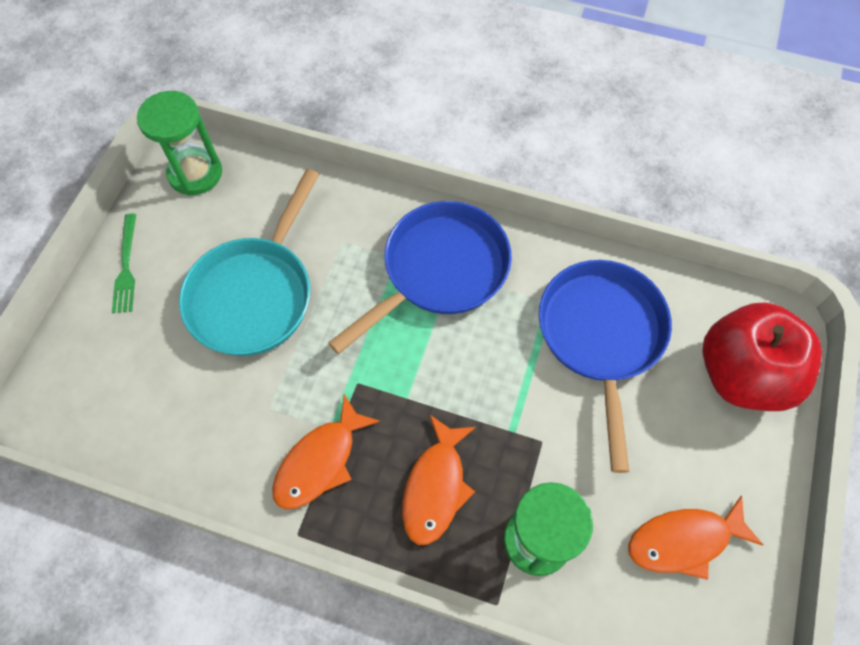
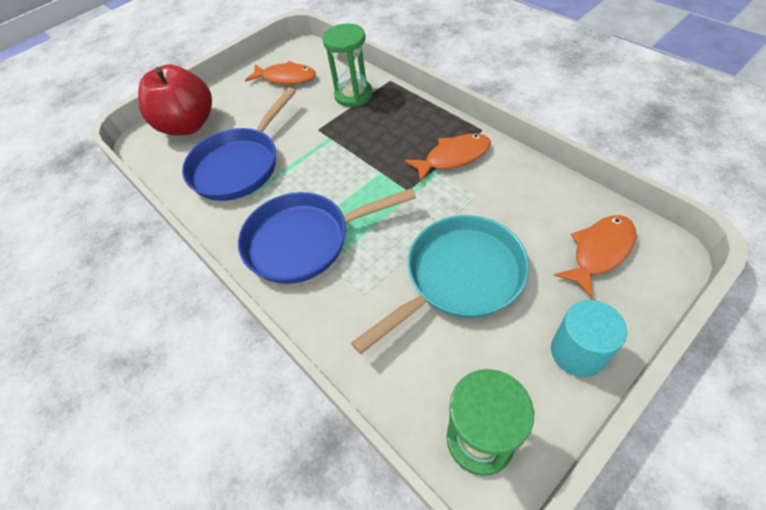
camera: 145 degrees left, 10 degrees down
green fork [112,214,136,313] -> turquoise cylinder [551,300,627,377]
orange fish [402,415,476,545] -> orange fish moved to [554,215,636,298]

